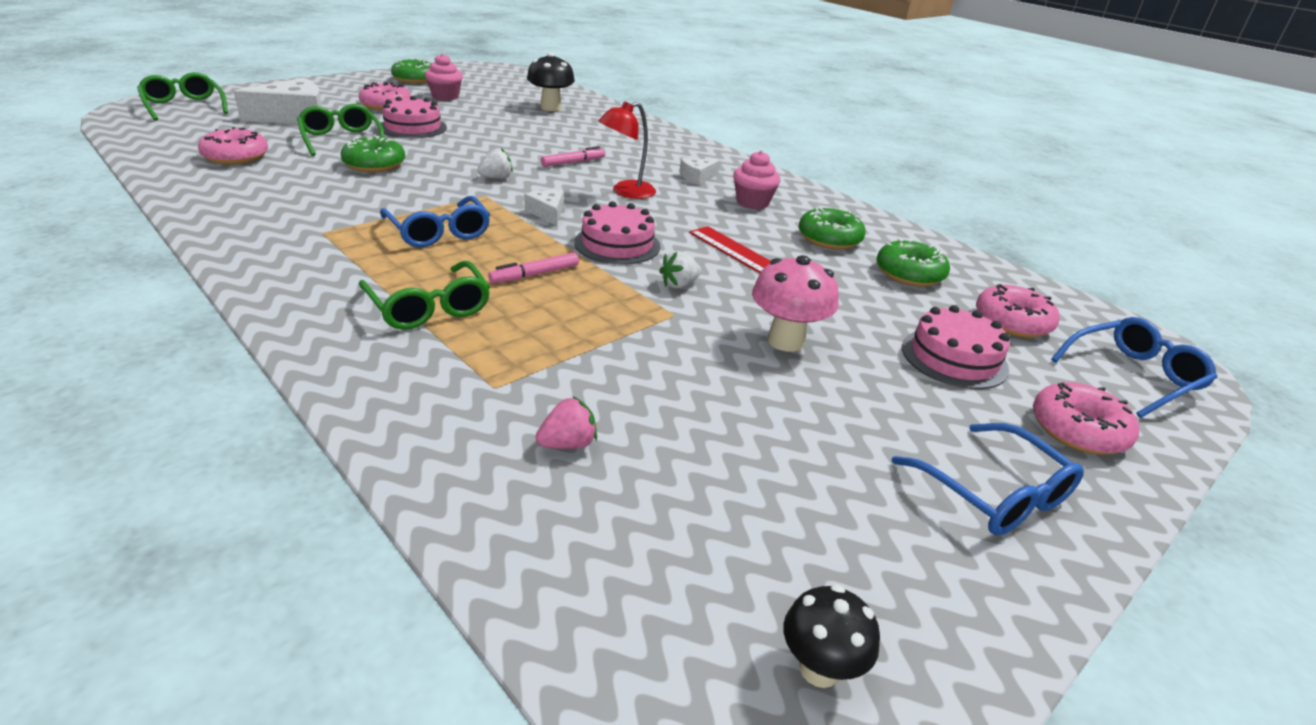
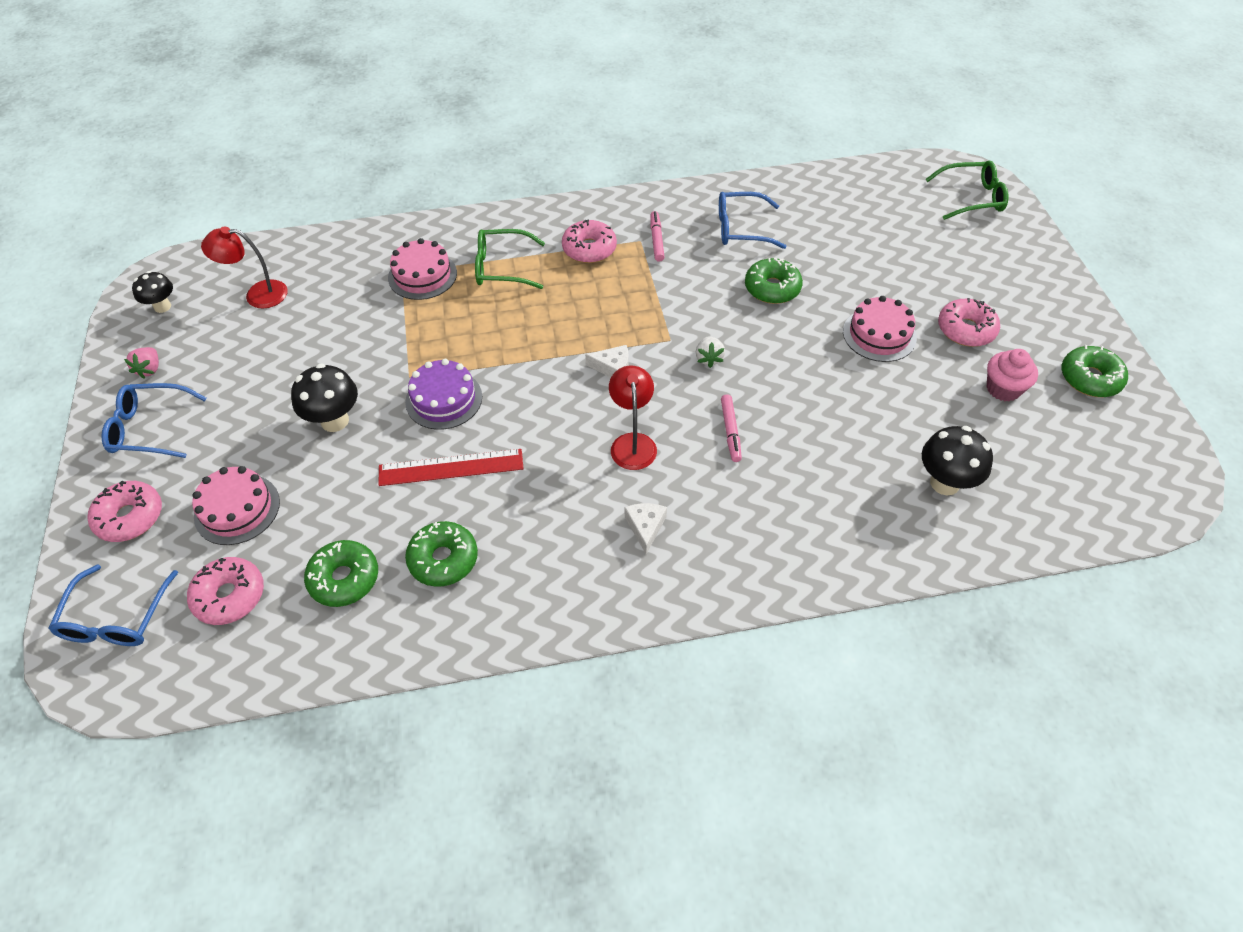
camera: 125 degrees right, 20 degrees up
pink donut [198,127,268,165] -> pink donut moved to [562,220,617,263]
white cheese [233,78,322,124] -> none
green glasses [297,104,385,156] -> none
blue glasses [380,196,490,247] -> blue glasses moved to [719,192,787,249]
pink marker [488,252,579,284] -> pink marker moved to [650,211,665,262]
pink strawberry [535,396,597,449] -> pink strawberry moved to [124,347,159,379]
pink cake [574,201,660,265] -> pink cake moved to [388,238,457,300]
white strawberry [659,251,701,288] -> purple cake [405,359,482,430]
pink cupcake [733,151,780,209] -> none
pink mushroom [752,255,839,352] -> black mushroom [291,363,358,432]
none -> red lamp [201,227,288,309]

